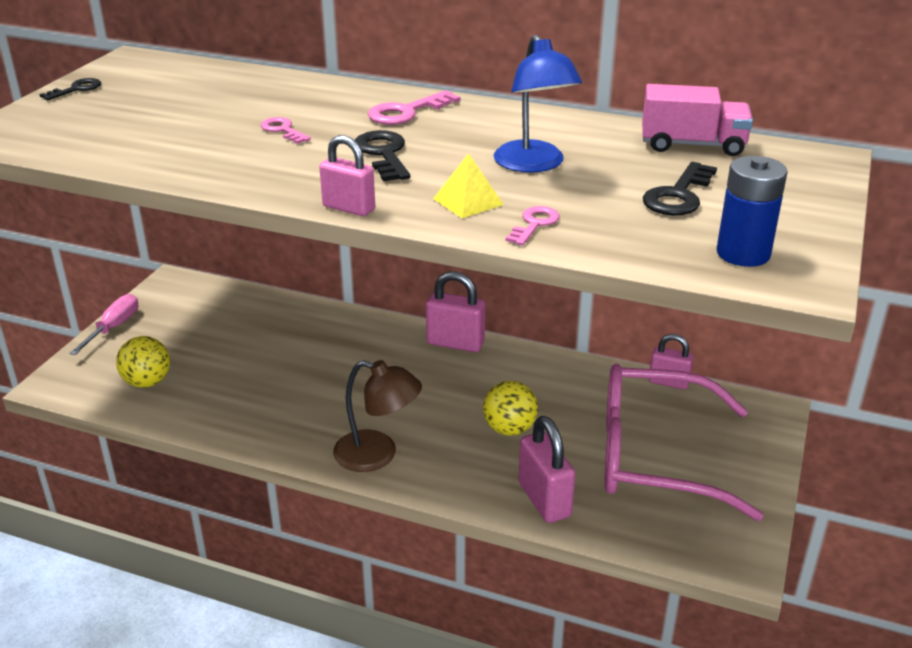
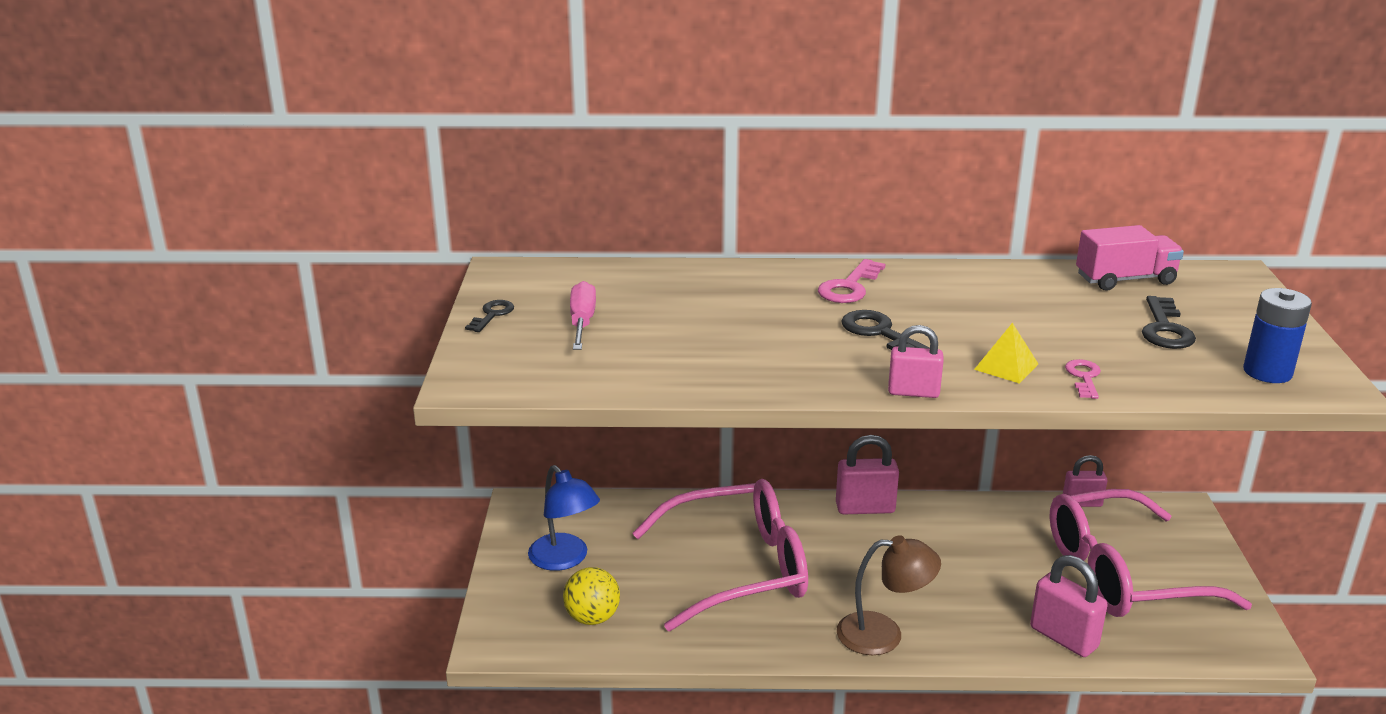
camera: 20 degrees left, 5 degrees down
pink screwdriver [69,294,138,355] -> pink screwdriver moved to [570,281,596,350]
pink key [261,117,311,144] -> none
yellow ball [483,381,538,436] -> none
blue lamp [494,34,582,173] -> blue lamp moved to [528,465,600,571]
none -> pink glasses [632,479,808,631]

